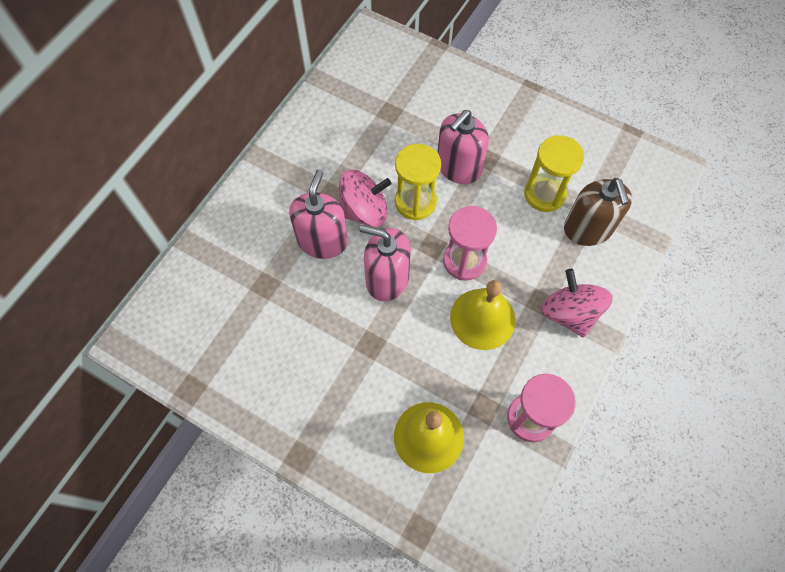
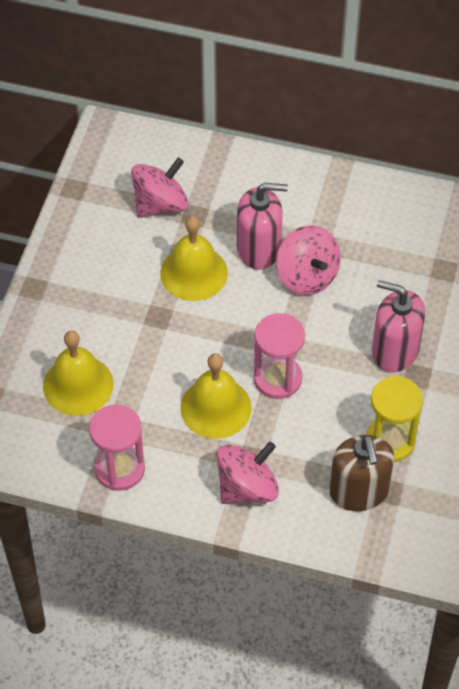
camera: 75 degrees right, 10 degrees down
pink soap dispenser [359,225,411,301] -> none
yellow hourglass [395,144,441,221] -> none
brown soap dispenser [564,178,632,246] -> brown soap dispenser turned 75 degrees counterclockwise [329,435,394,511]
none -> pink spinning top [131,158,189,218]
none -> yellow bell [160,216,228,301]

